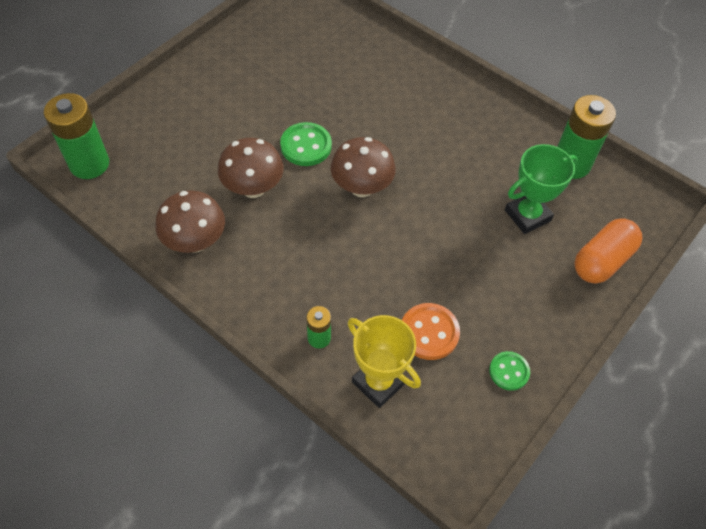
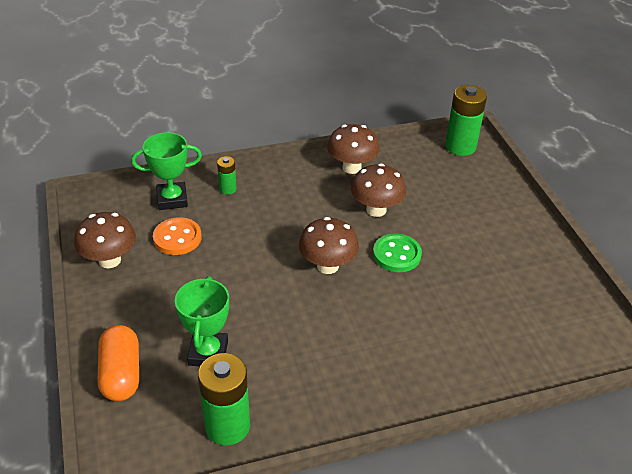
camera: 125 degrees right, 15 degrees down
yellow trophy [348,315,421,408] -> green trophy [131,132,202,210]
green button [489,351,530,391] -> brown mushroom [74,212,136,268]

